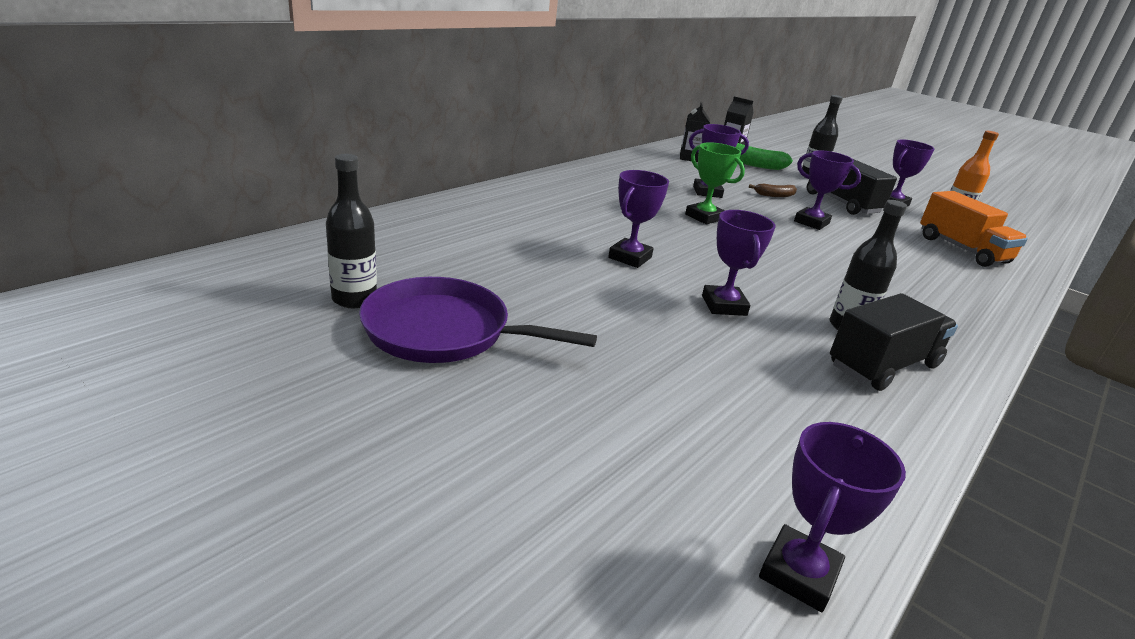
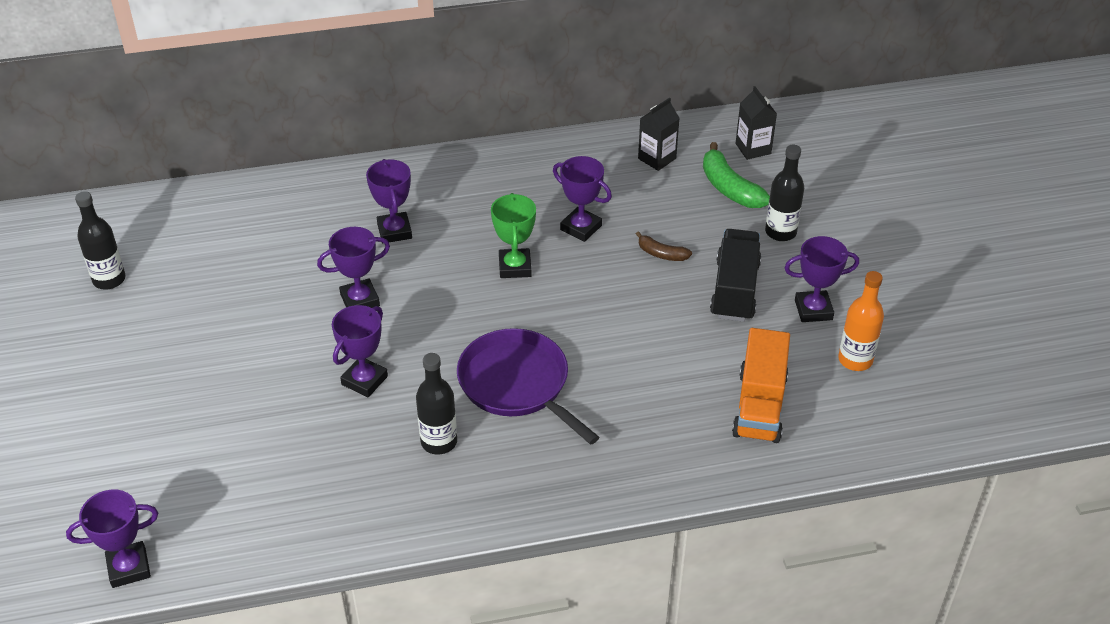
camera: 40 degrees right, 15 degrees up
purple pan [359,277,597,363] -> purple pan moved to [457,328,600,445]
purple trophy [794,150,861,230] -> purple trophy moved to [366,159,412,242]
black truck [830,293,958,391] -> none

